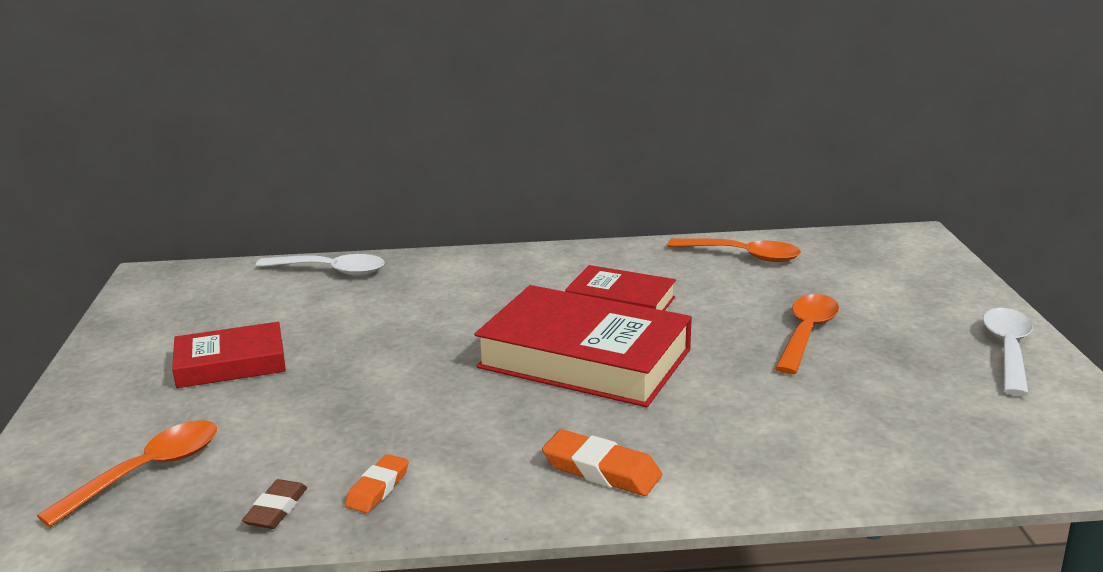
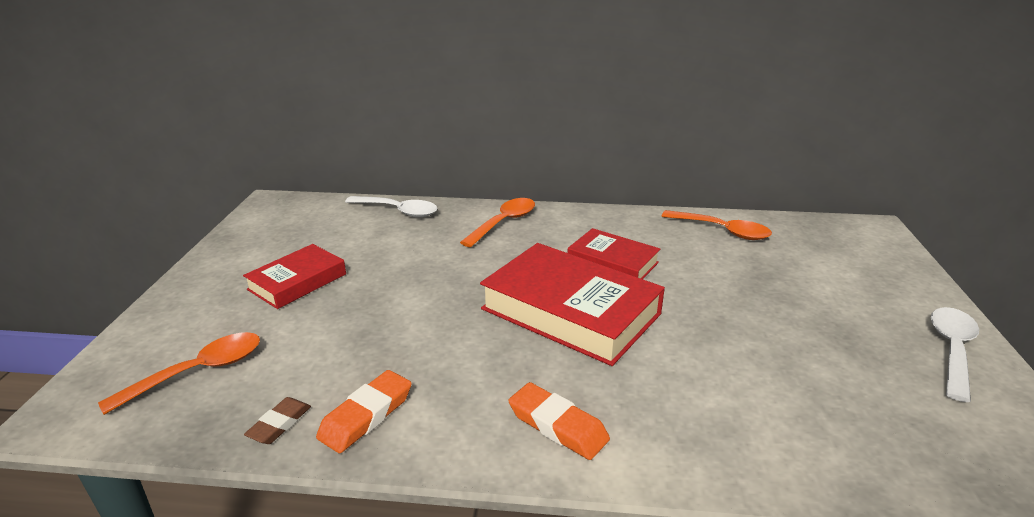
camera: 10 degrees right, 5 degrees up
red book [172,322,286,388] -> red book turned 45 degrees counterclockwise [243,244,346,309]
orange eraser [345,454,409,513] -> orange eraser [316,370,412,453], size x1.52
orange spoon [775,294,839,374] -> orange spoon moved to [460,198,535,247]

